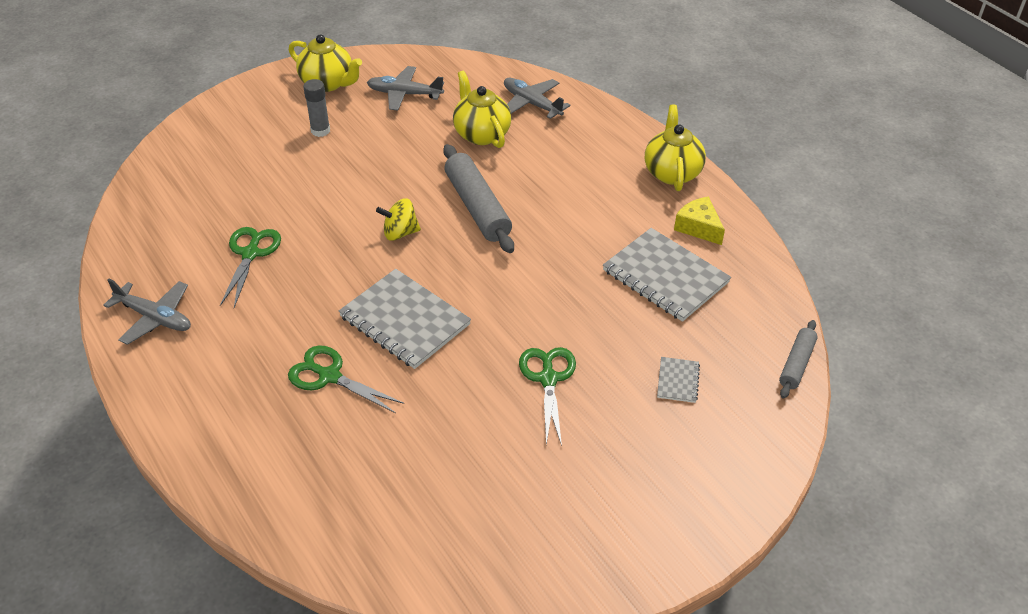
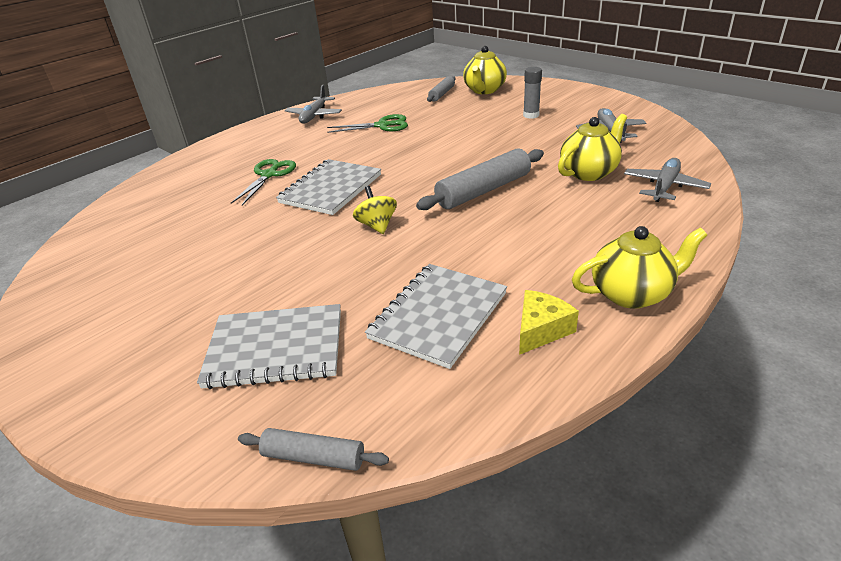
camera: 80 degrees right, 10 degrees down
yellow teapot [289,34,362,92] -> yellow teapot moved to [463,46,507,94]
yellow spinning top [376,198,421,241] -> yellow spinning top moved to [353,186,397,234]
green scissors [519,347,576,446] -> none
grey notebook [657,357,700,403] -> grey notebook [197,304,341,389], size x2.19
none -> grey rolling pin [427,76,456,102]

